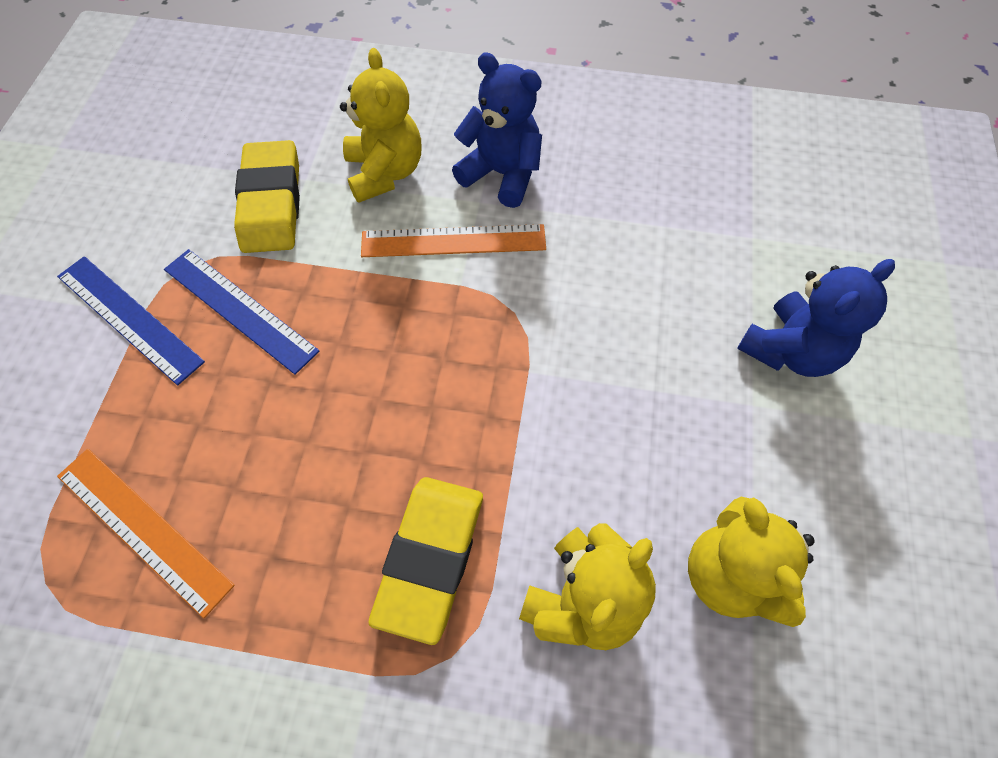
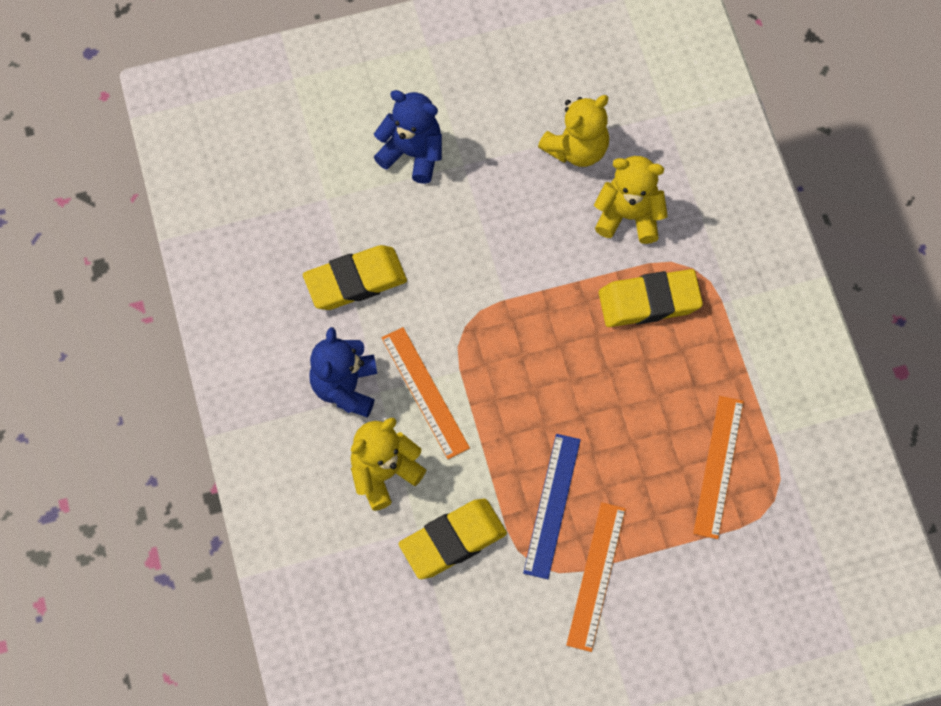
camera: 115 degrees left, 5 degrees up
blue ruler [57,256,205,385] -> orange ruler [566,502,626,652]
none -> yellow eraser [303,245,407,310]

